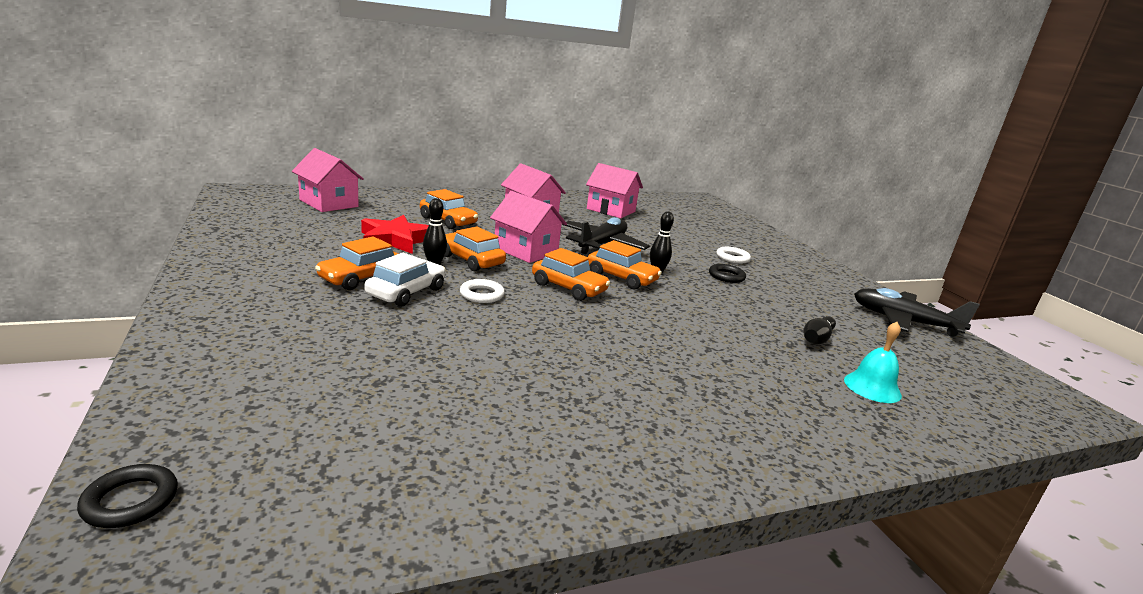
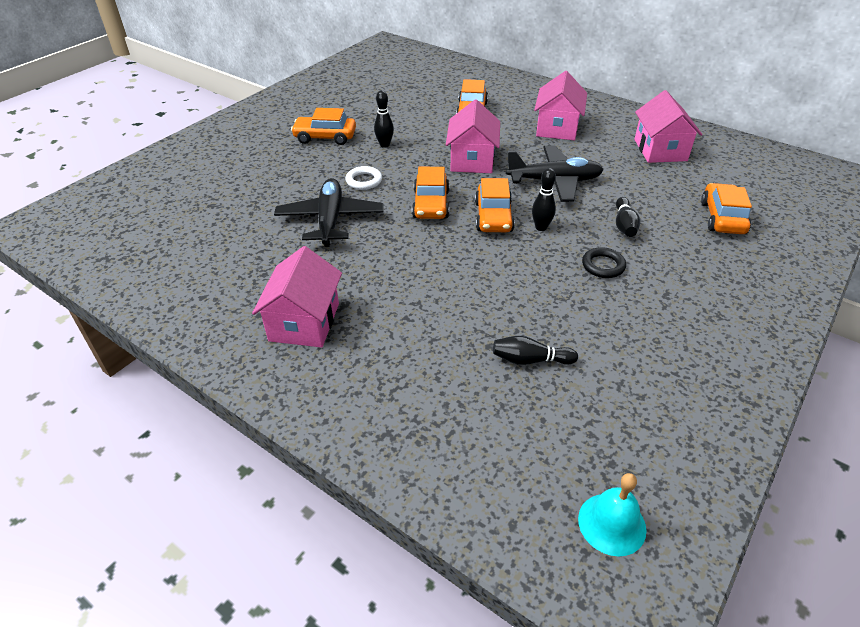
camera: 60 degrees right, 20 degrees up
black ring [77,464,178,528] -> none
pink house [292,148,364,212] -> pink house moved to [252,246,342,347]
red star [361,215,429,254] -> none
white car [364,253,445,307] -> none
orange car [444,227,506,272] -> orange car moved to [701,183,752,234]
white ring [717,247,751,264] -> none
turquoise bell [844,322,902,403] -> turquoise bell moved to [578,473,646,557]
black plane [854,288,980,337] -> black plane moved to [274,178,384,247]
none -> black bowling pin [616,197,640,237]

